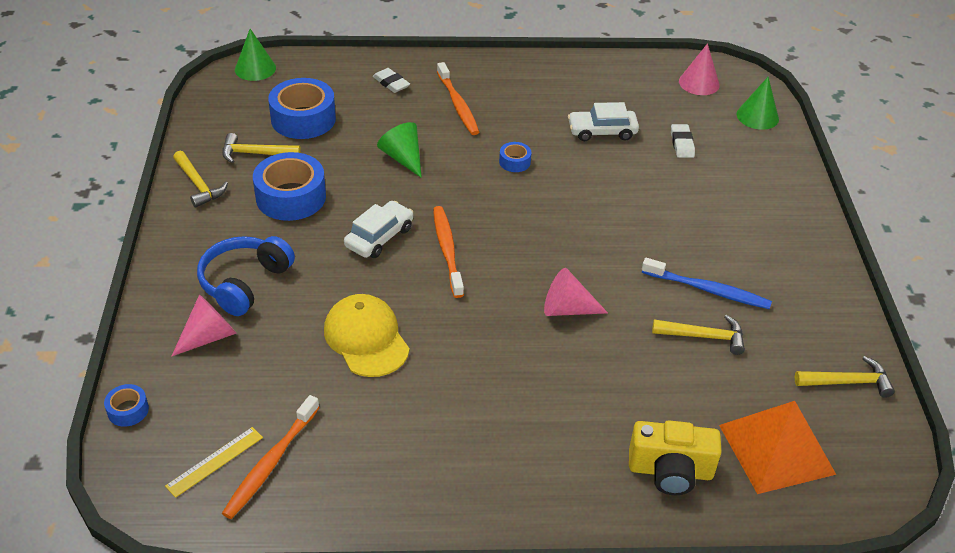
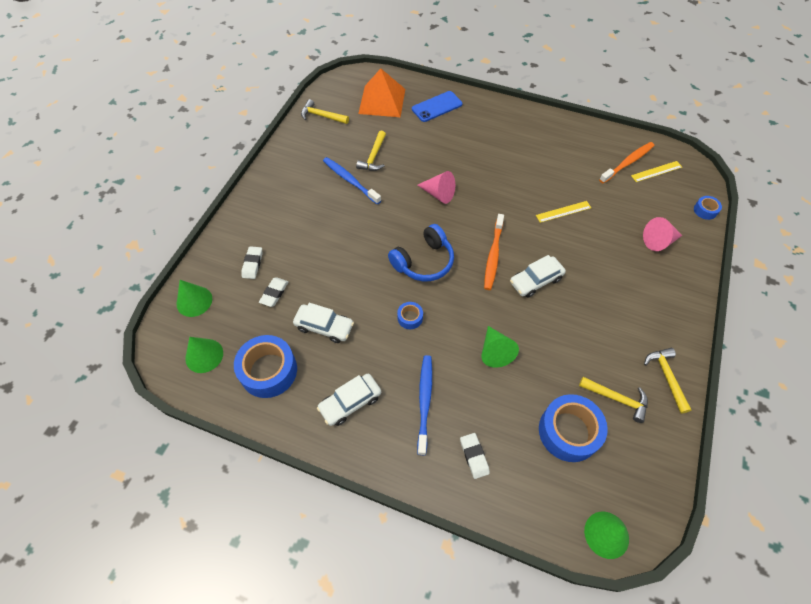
camera: 155 degrees left, 15 degrees up
blue headphones [197,236,295,316] -> blue headphones moved to [388,224,454,281]
blue tape [253,152,326,221] -> blue tape moved to [234,335,297,398]
yellow cap [324,294,410,377] -> yellow ruler [536,201,591,223]
orange toothbrush [437,62,479,135] -> blue toothbrush [417,355,432,455]
yellow camera [629,420,722,495] -> blue phone [412,91,463,122]
yellow hammer [652,315,745,355] -> yellow hammer turned 105 degrees counterclockwise [356,131,386,171]
pink cone [679,43,720,95] -> green cone [185,337,223,373]
none -> white eraser [241,246,262,279]
none -> white car [317,374,381,426]

